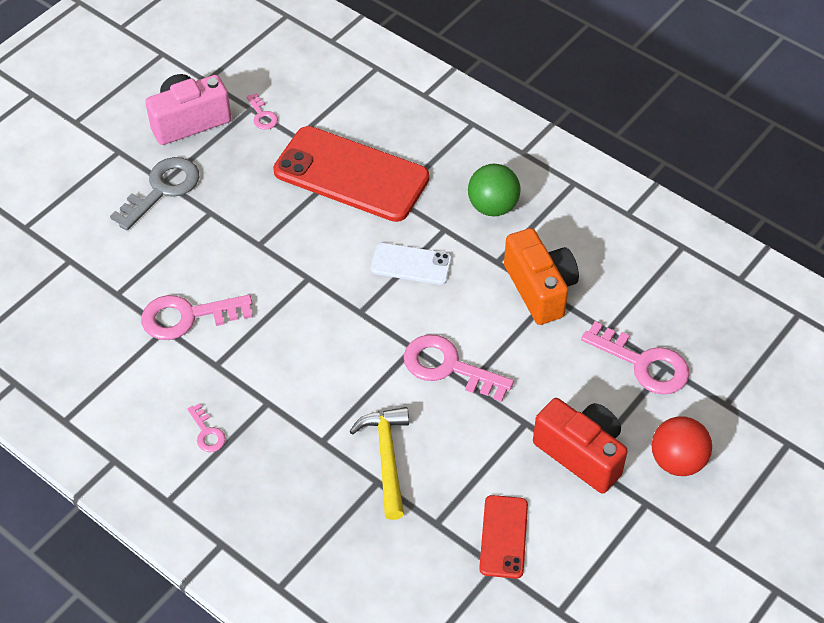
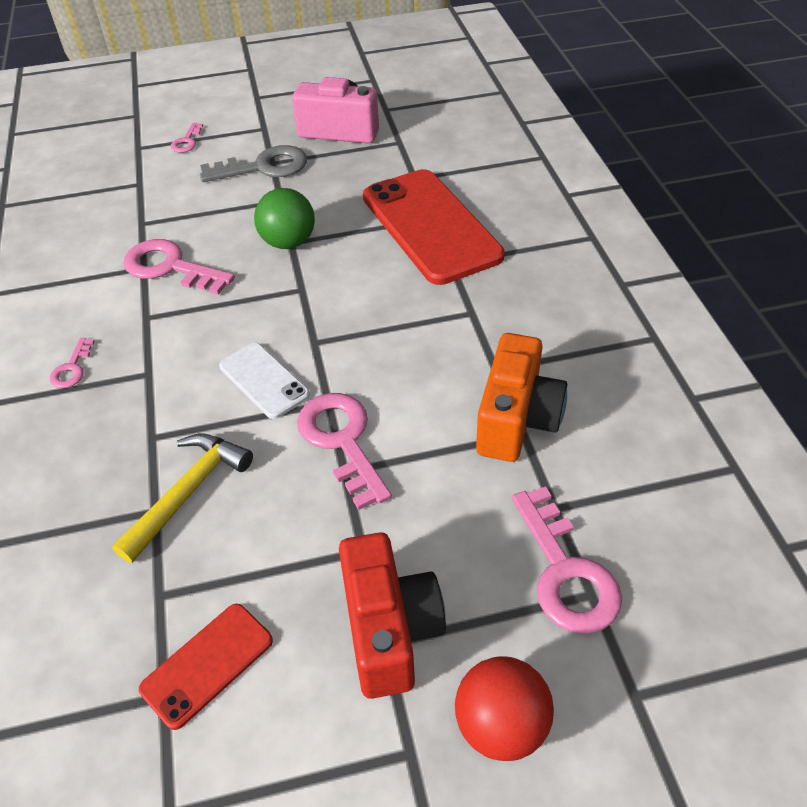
camera: 40 degrees right, 5 degrees down
pink key [246,93,278,130] -> pink key moved to [171,123,203,153]
white phone [371,243,452,285] -> white phone moved to [219,343,310,419]
green ball [468,164,521,216] -> green ball moved to [254,188,315,249]

